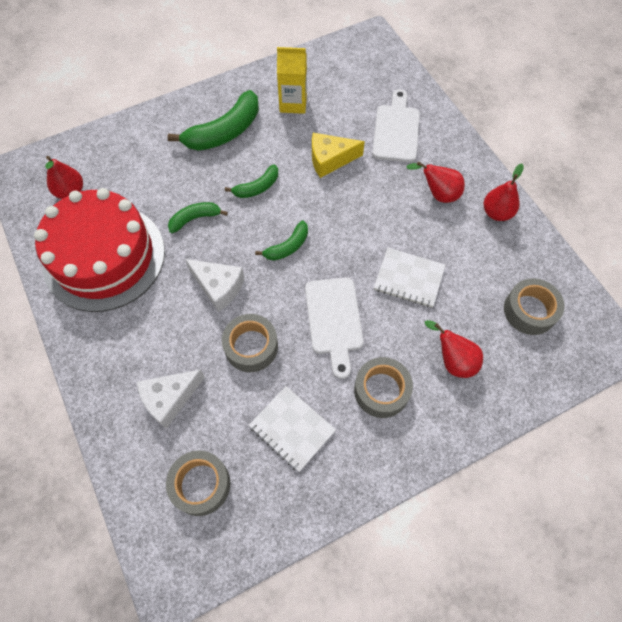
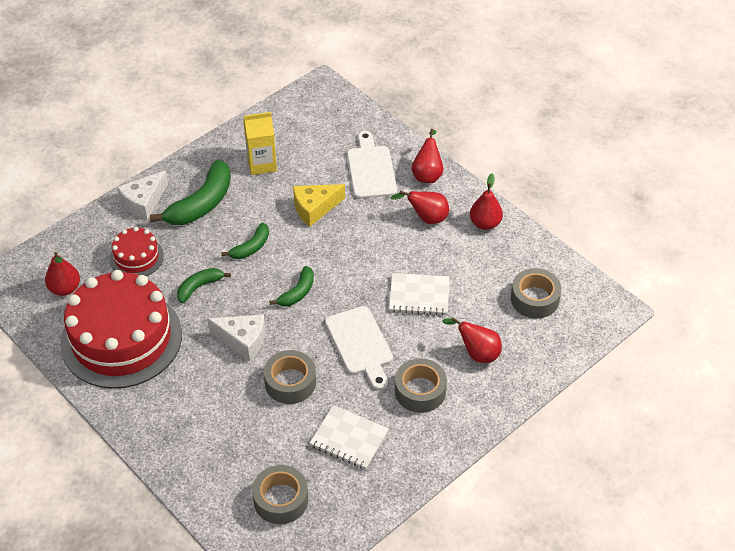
camera: 15 degrees left, 15 degrees down
white cheese [137,369,205,429] -> white cheese moved to [117,170,168,220]
none -> red cake [110,227,164,276]
none -> red pear [411,129,443,183]

